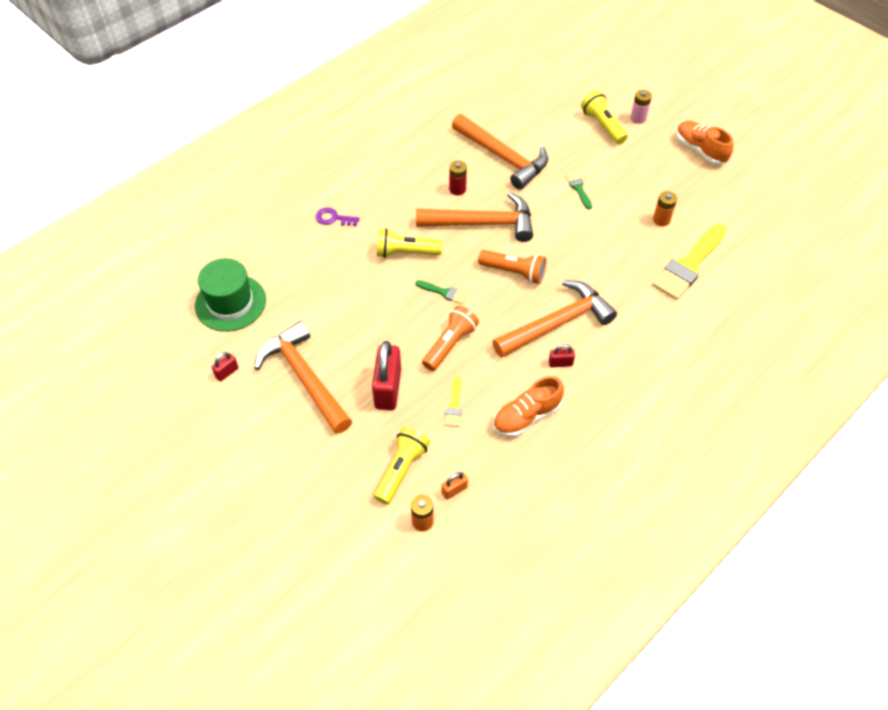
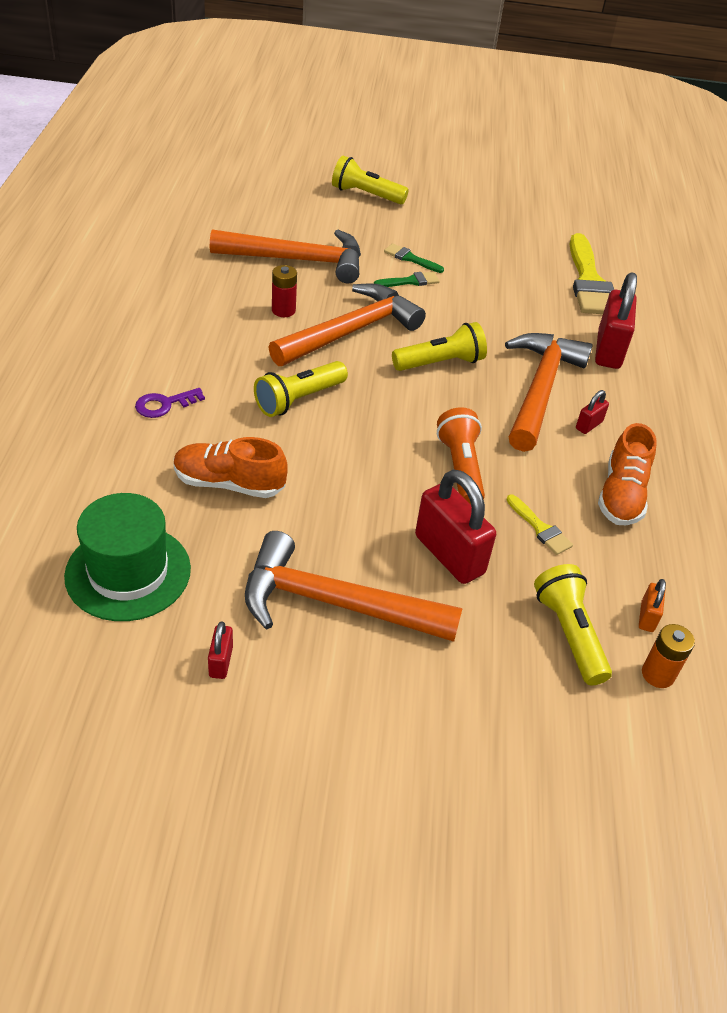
camera: 45 degrees left, 10 degrees down
green brush [415,280,467,304] -> green brush moved to [374,272,439,287]
orange flashlight [478,250,546,284] -> yellow flashlight [392,322,487,371]
pink battery [630,90,652,124] -> none
orange battery [653,191,677,226] -> none
orange shoe [676,121,733,165] -> orange shoe moved to [174,437,287,498]
none -> red padlock [595,272,637,369]

